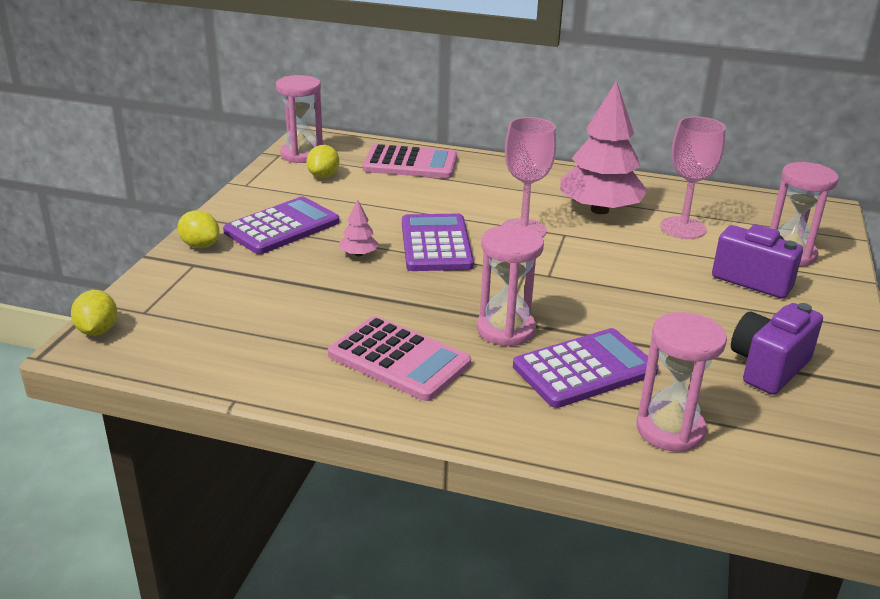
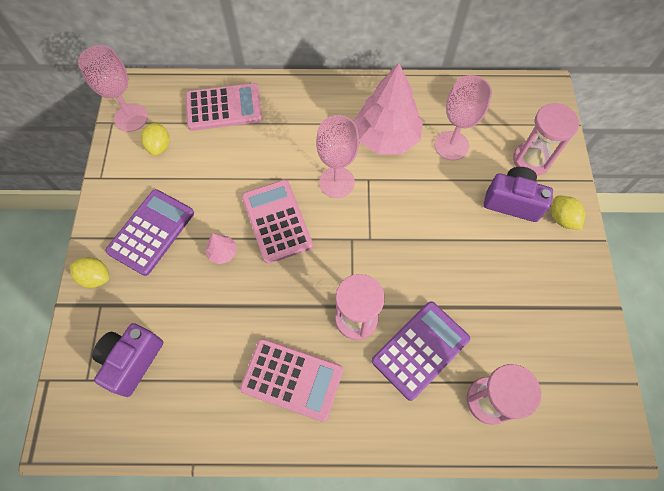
camera: 15 degrees left, 35 degrees up
yellow lemon [71,290,117,336] -> yellow lemon moved to [552,196,585,230]
pink hourglass [276,75,323,163] -> pink goblet [78,45,148,132]
purple calculator [402,214,474,271] -> pink calculator [242,180,313,264]
purple camera [731,303,823,395] -> purple camera moved to [92,323,163,397]

